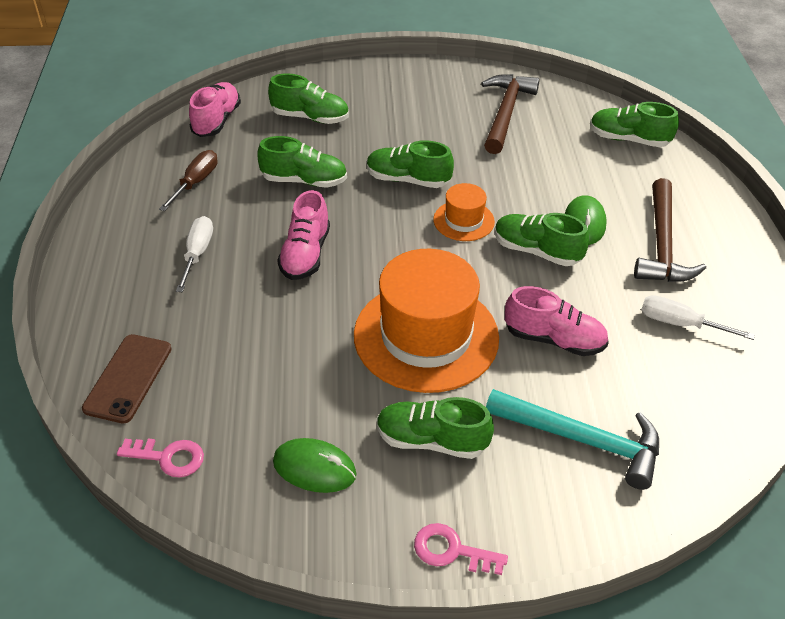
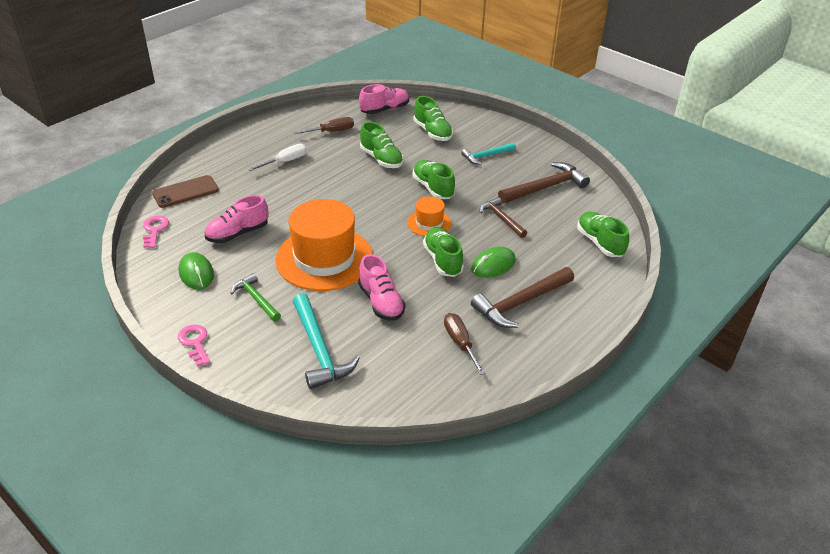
camera: 45 degrees right, 5 degrees down
pink key [117,438,204,478] -> pink key turned 150 degrees counterclockwise [143,216,169,248]
pink shoe [277,190,330,280] -> pink shoe moved to [205,195,269,243]
green shoe [377,397,494,459] -> green hammer [231,273,281,322]
white screwdriver [641,295,755,340] -> brown screwdriver [444,313,485,375]
none -> turquoise hammer [461,142,516,164]
none -> brown hammer [480,197,527,238]

